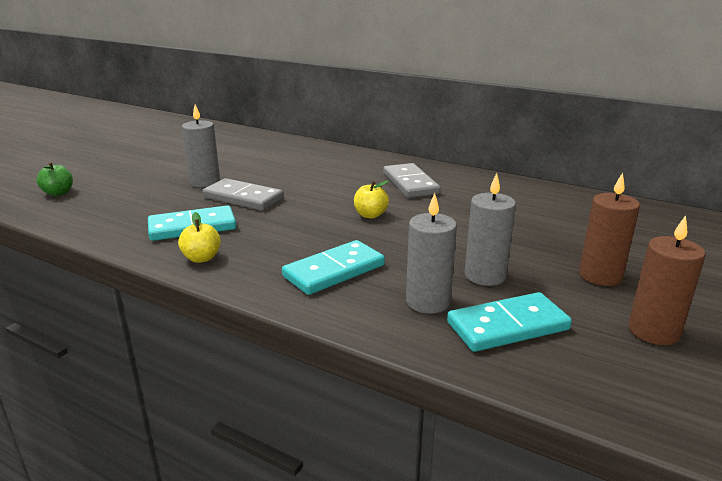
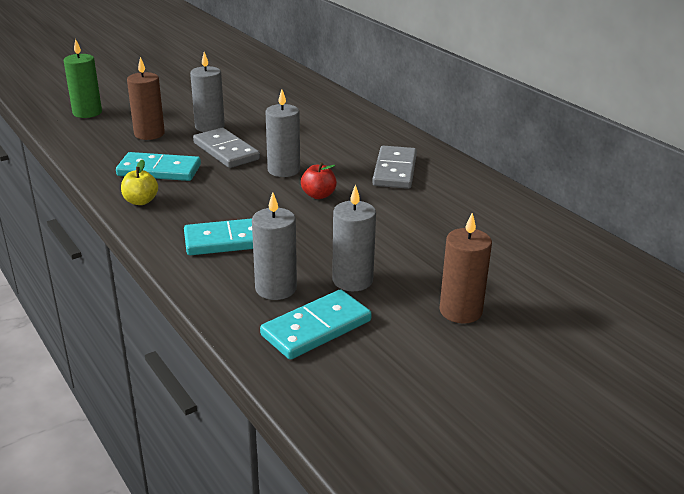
camera: 25 degrees right, 5 degrees up
green apple [37,162,73,196] -> green candle [64,39,102,118]
yellow apple [354,181,389,218] -> red apple [301,162,337,199]
turquoise domino [447,292,572,352] -> turquoise domino turned 45 degrees counterclockwise [260,289,372,360]
brown candle [628,215,706,345] -> brown candle moved to [127,57,165,140]
none -> grey candle [265,89,300,177]

